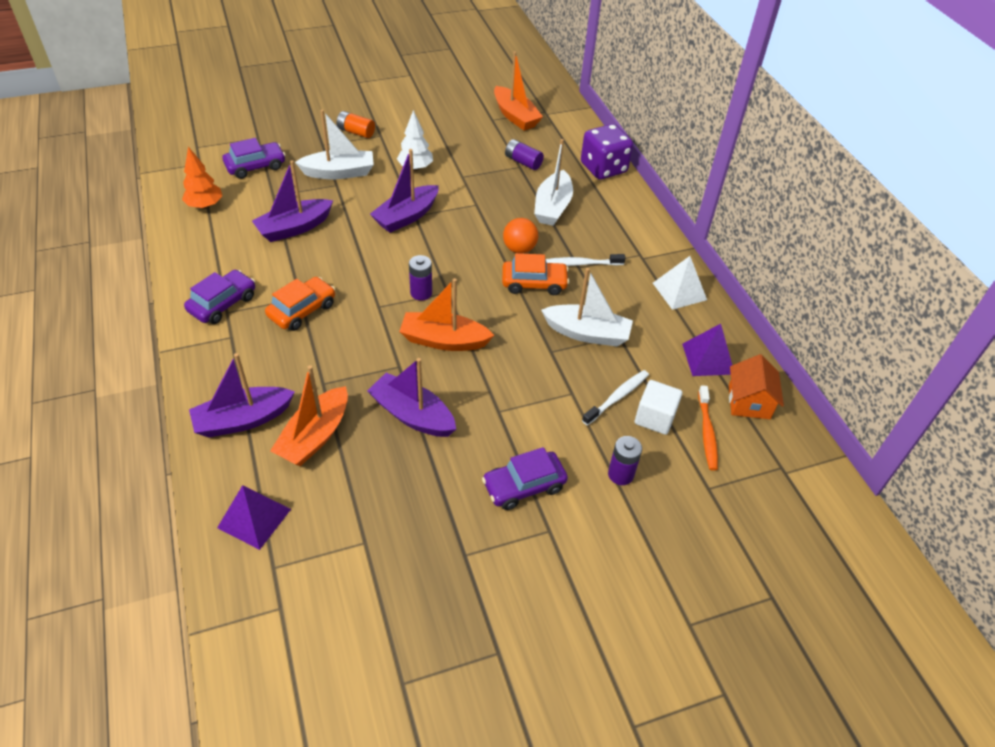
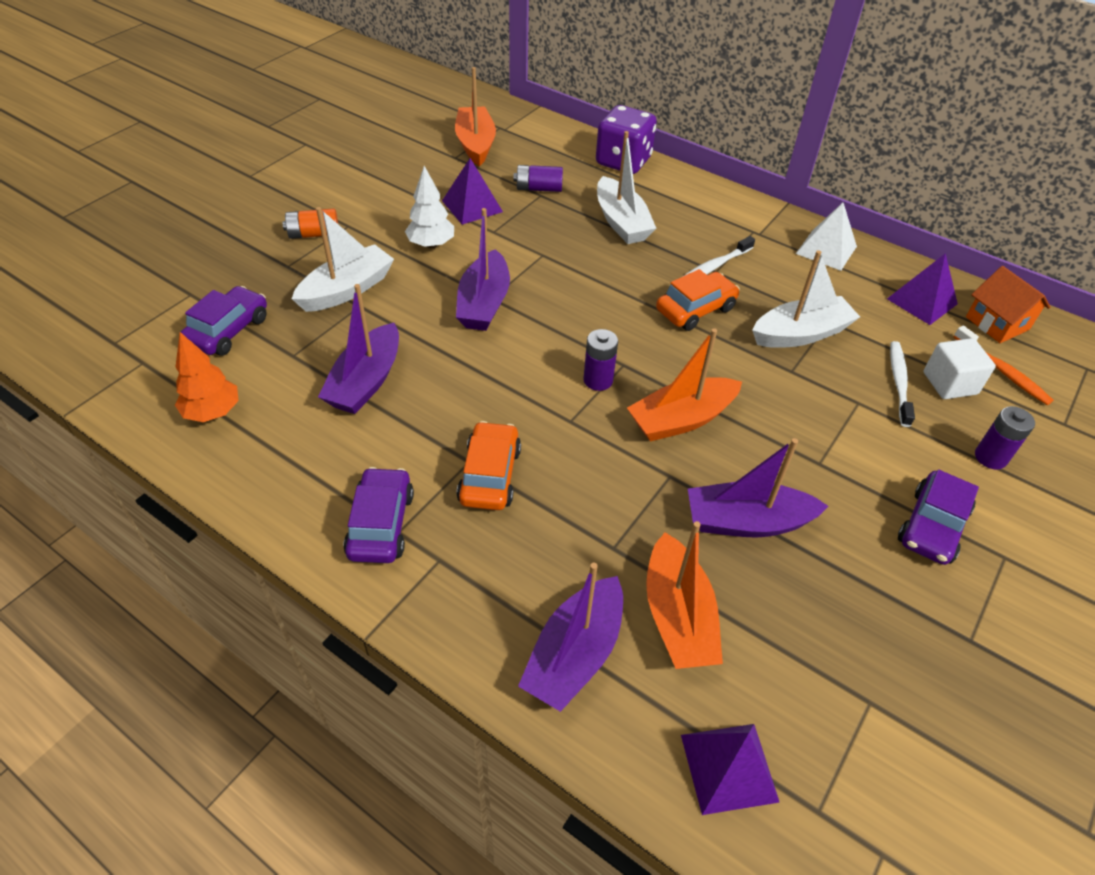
camera: 35 degrees left, 0 degrees up
orange boat [494,51,543,131] -> orange boat turned 120 degrees counterclockwise [455,67,496,166]
orange ball [503,218,538,254] -> none
none -> purple pyramid [442,158,503,225]

